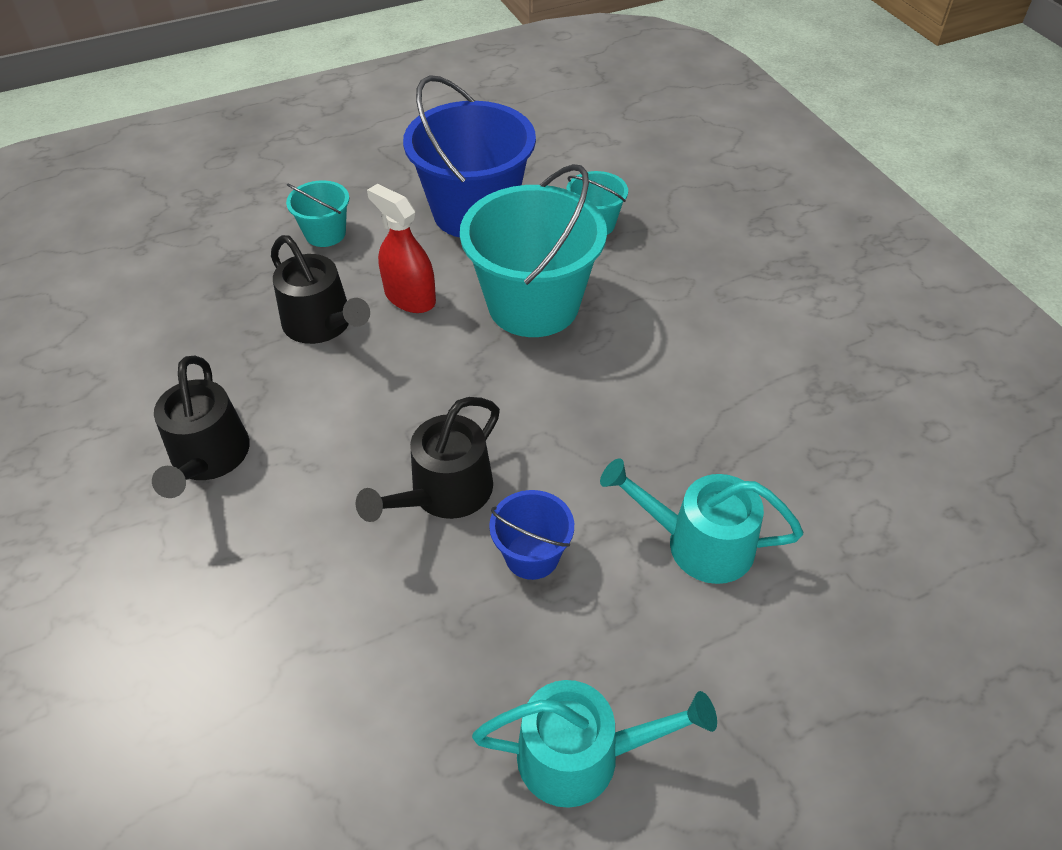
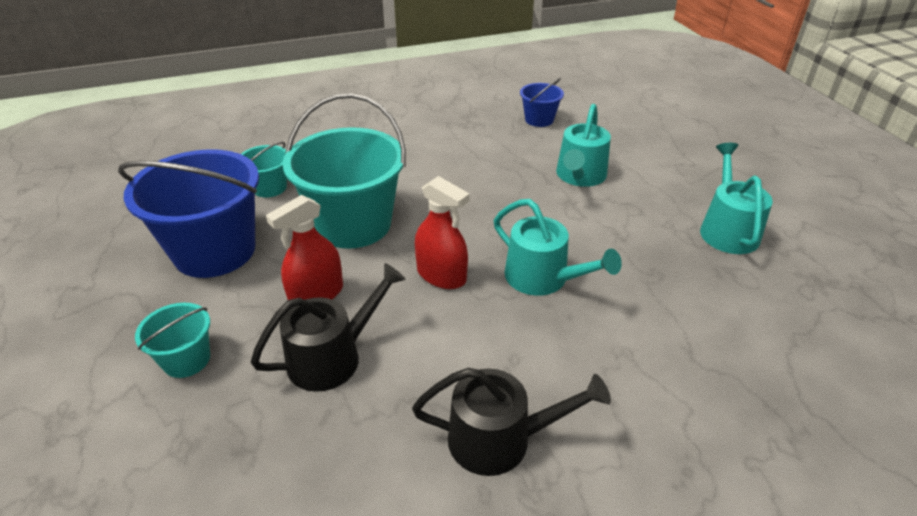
camera: 85 degrees left, 10 degrees down
black watering can [356,397,500,522] -> turquoise watering can [494,199,622,296]
blue bucket [489,490,574,580] -> blue bucket moved to [520,78,564,127]
none -> red spray bottle [415,176,470,289]

